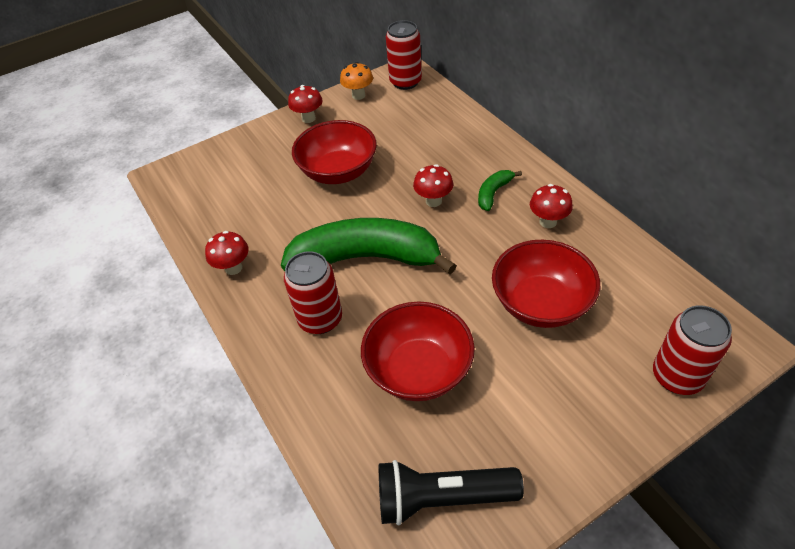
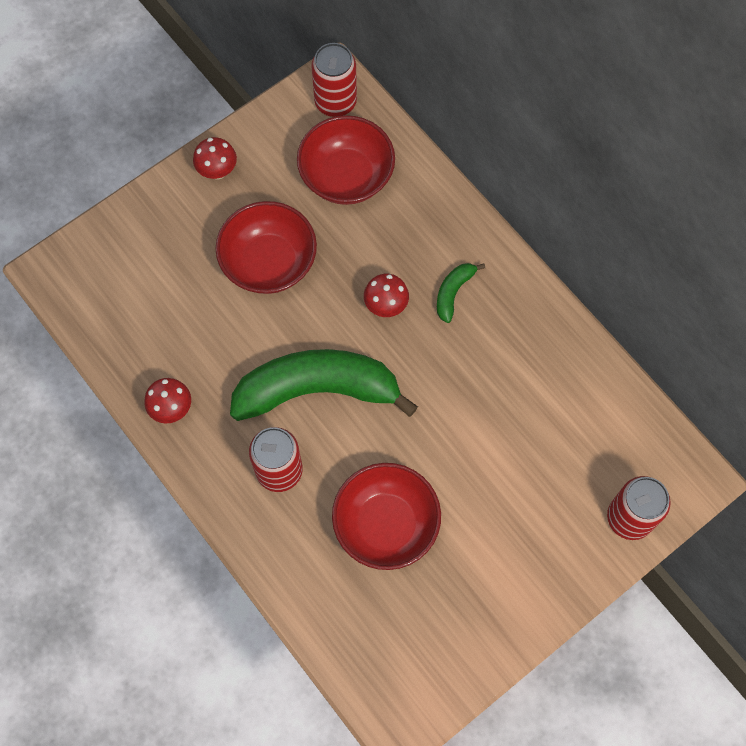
camera: 10 degrees left, 20 degrees up
orange mushroom [340,62,373,100] -> none
black flashlight [379,460,524,525] -> none
red bowl [492,240,600,328] -> red bowl moved to [297,115,395,205]
red mushroom [530,184,573,228] -> none

